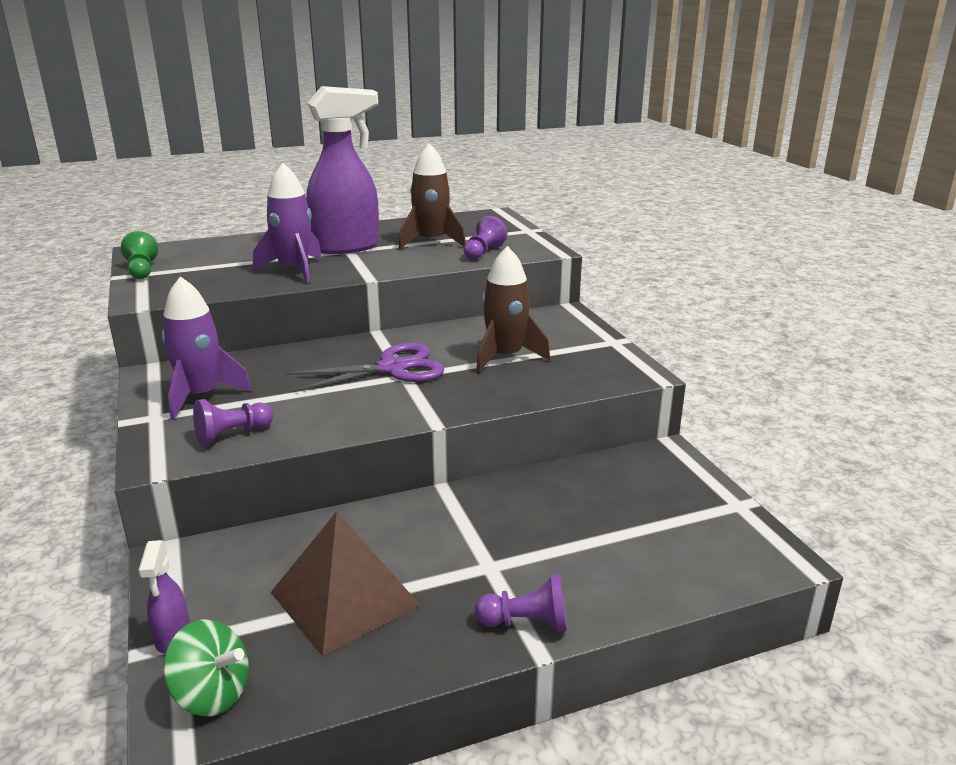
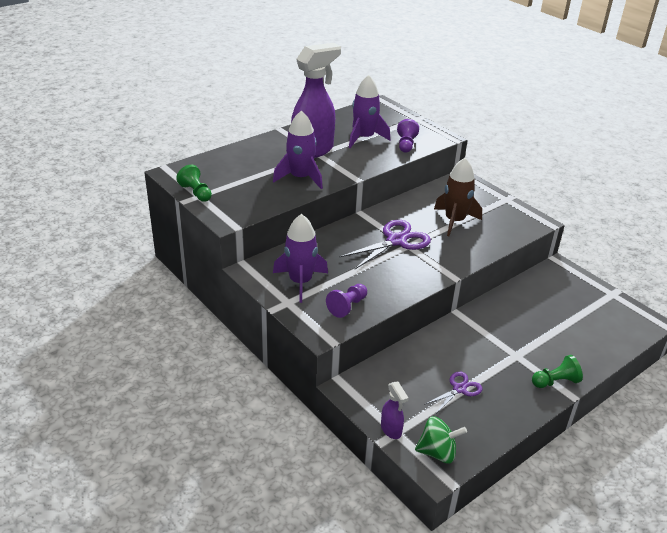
camera: 20 degrees left, 10 degrees up
brown pyramid [271,511,421,657] -> purple scissors [424,372,482,413]
brown rocket [399,143,466,249] -> purple rocket [349,75,390,148]
purple pawn [475,574,567,632] -> green pawn [532,355,583,388]

